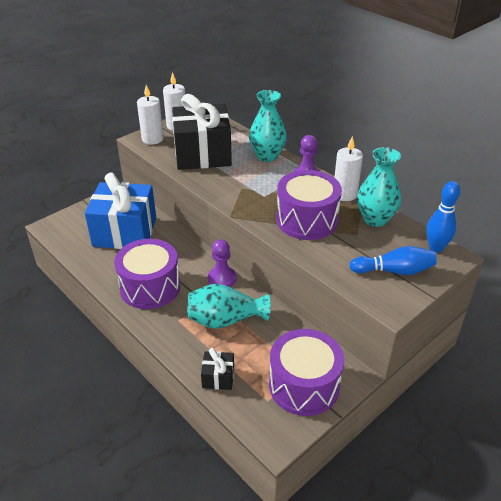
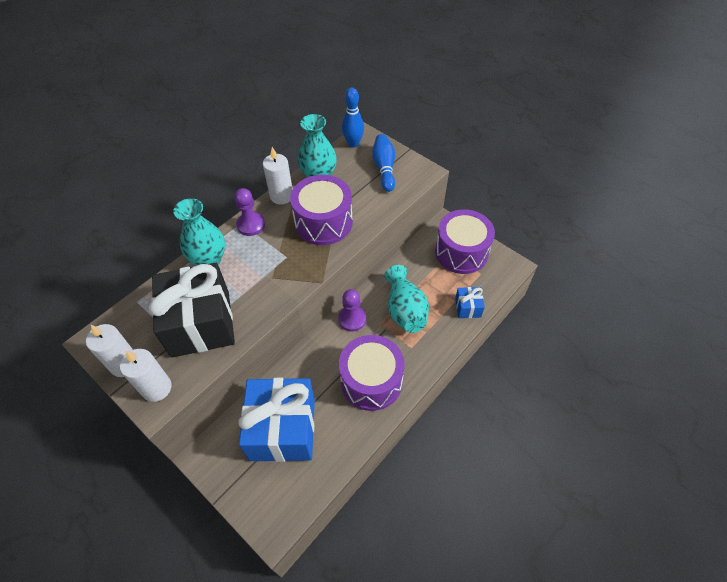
camera: 95 degrees left, 15 degrees up
black gift [201,348,234,390] -> blue gift [455,287,485,318]

